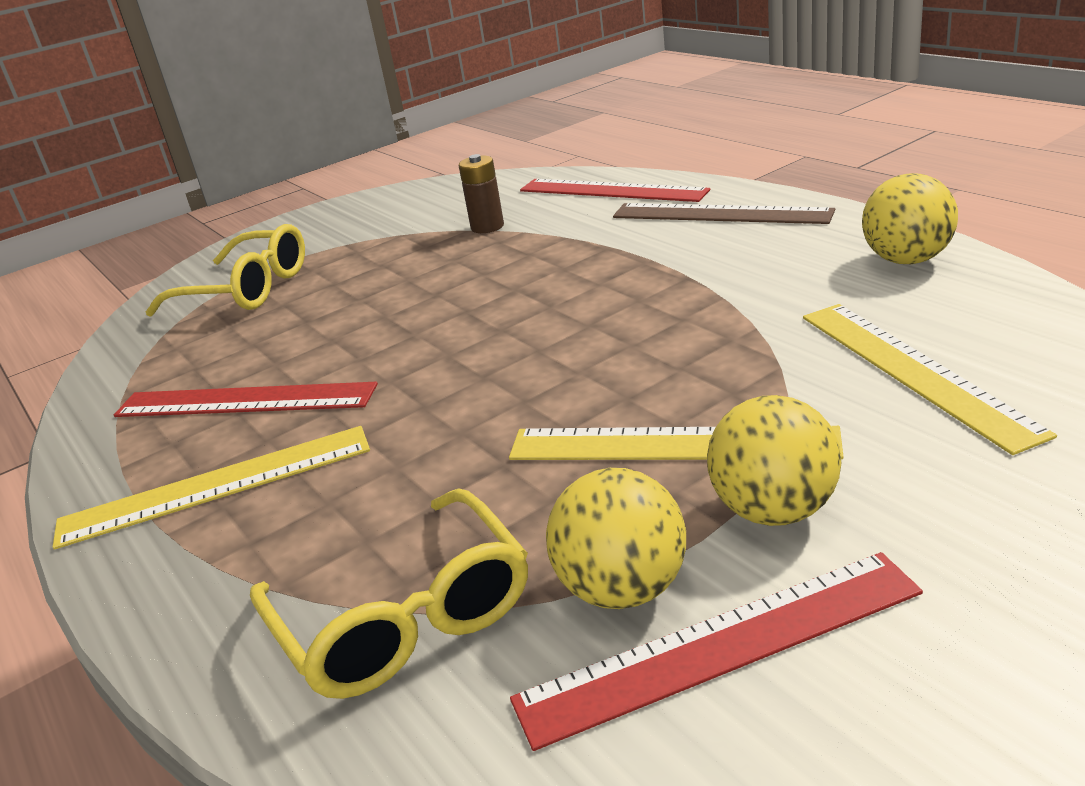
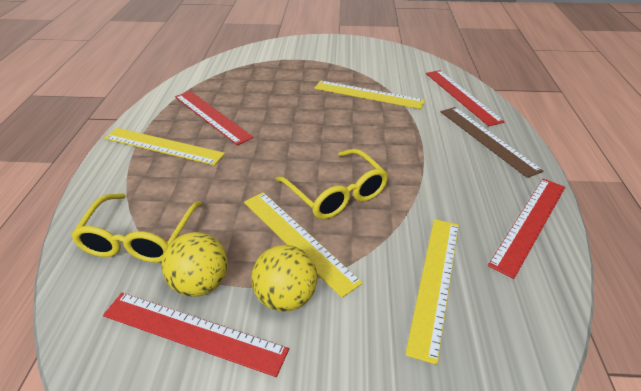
camera: 35 degrees right, 10 degrees up
yellow glasses [146,224,305,317] -> yellow glasses moved to [275,149,389,219]
brown battery [459,154,504,233] -> none
yellow ball [862,173,958,264] -> red ruler [488,179,565,279]
none -> yellow ruler [314,81,425,109]

